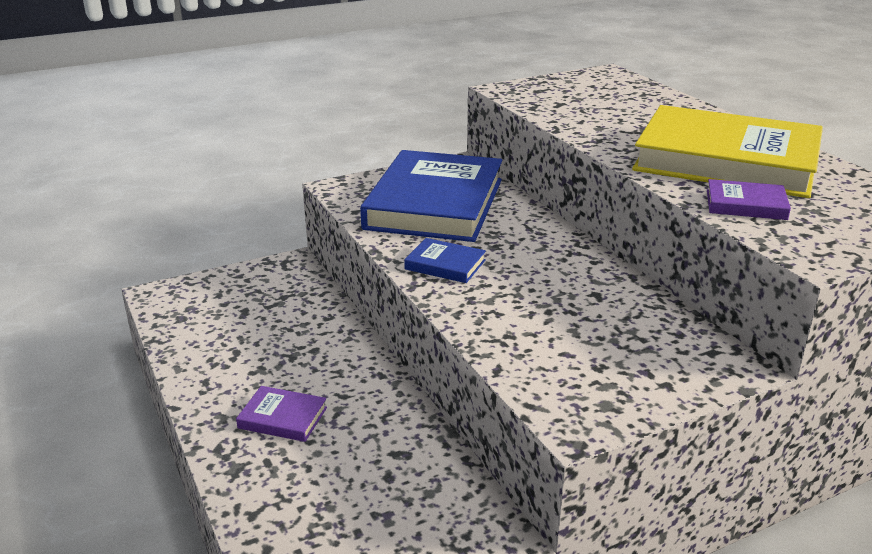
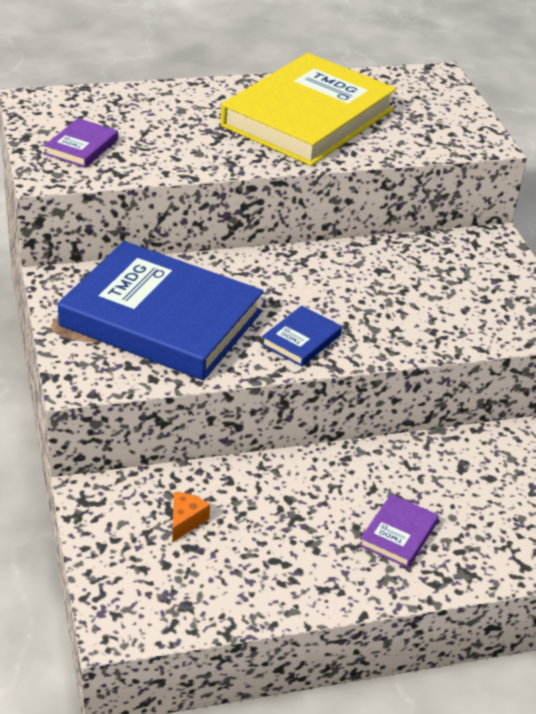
camera: 80 degrees left, 10 degrees up
purple book [707,179,791,220] -> purple book moved to [44,118,118,168]
none -> orange cheese [172,492,210,543]

